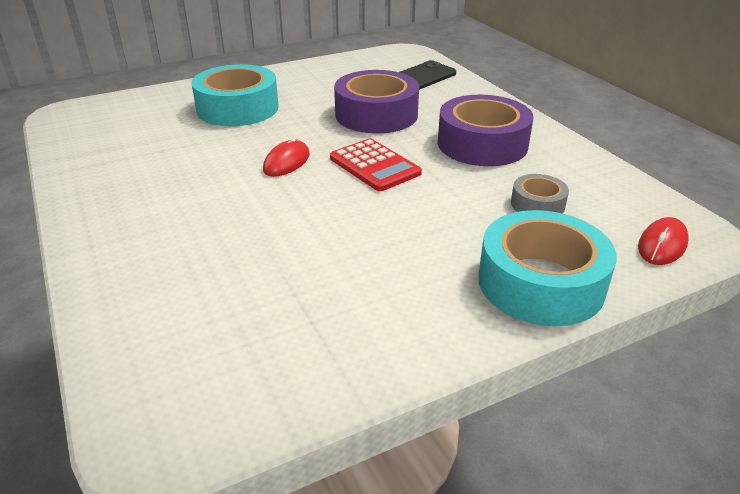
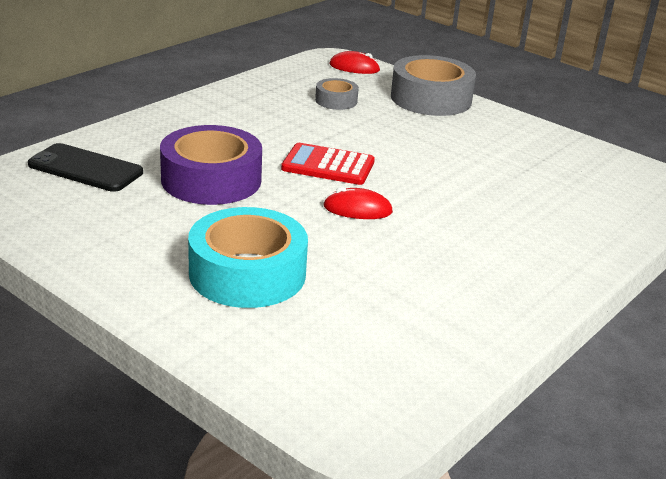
camera: 115 degrees left, 5 degrees down
red calculator [330,139,422,191] -> red calculator turned 105 degrees counterclockwise [281,143,375,185]
purple tape [438,95,534,166] -> none
turquoise tape [478,210,617,326] -> grey tape [391,55,476,116]

